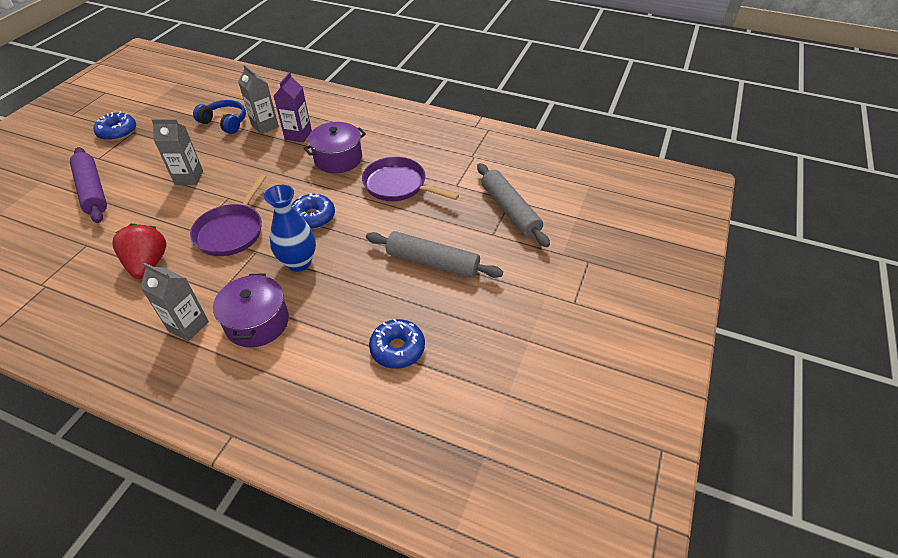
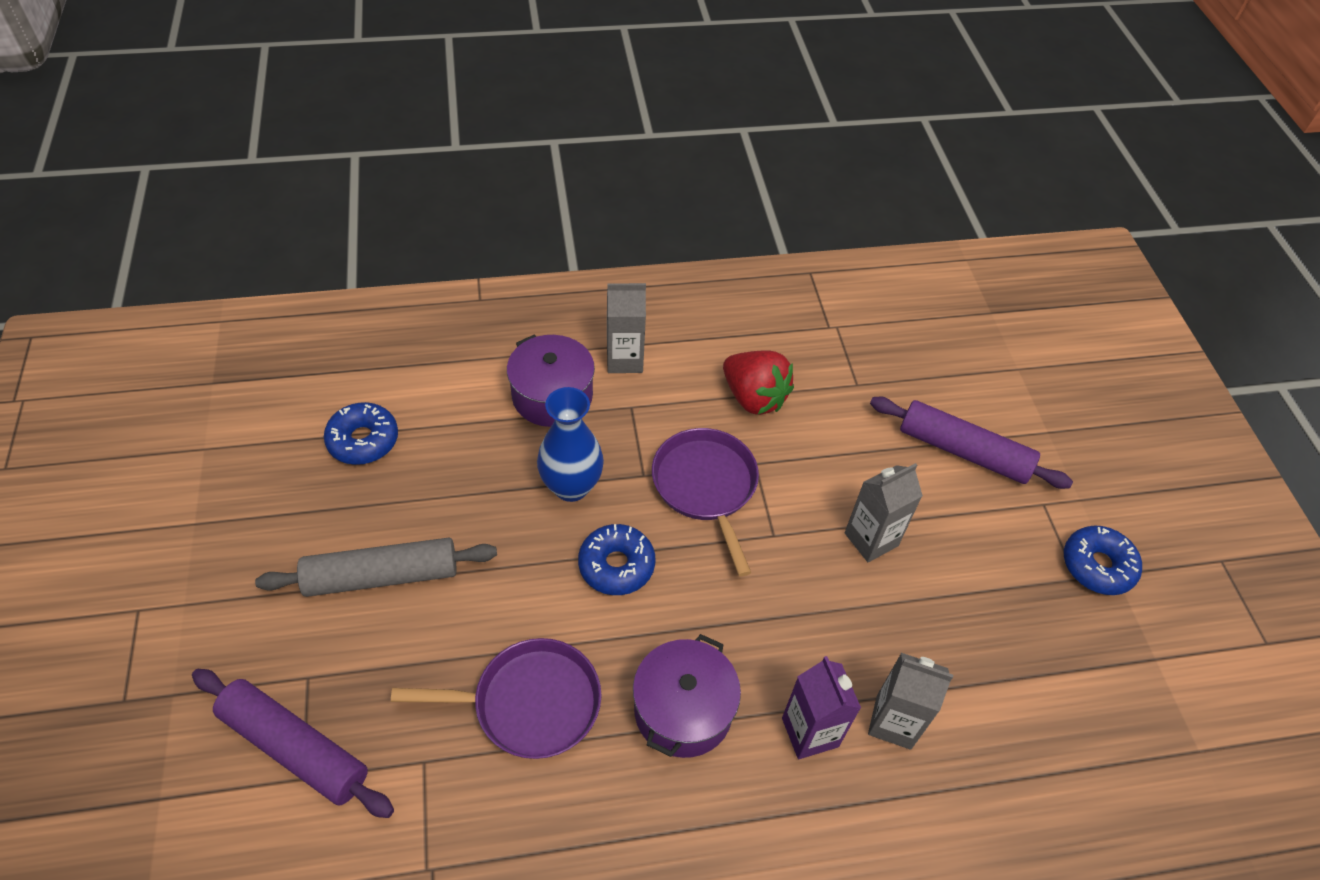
camera: 145 degrees right, 5 degrees up
blue headphones [193,100,246,134] -> none
grey rolling pin [477,163,550,247] -> purple rolling pin [192,669,394,818]

